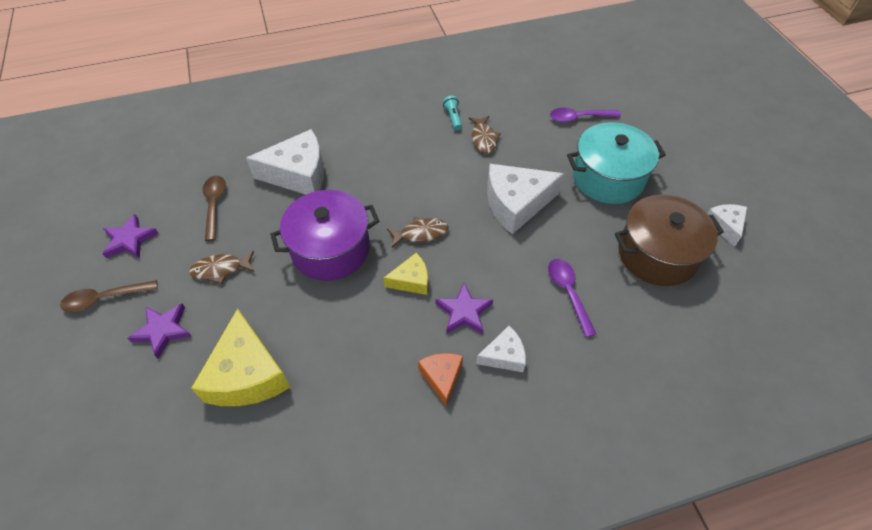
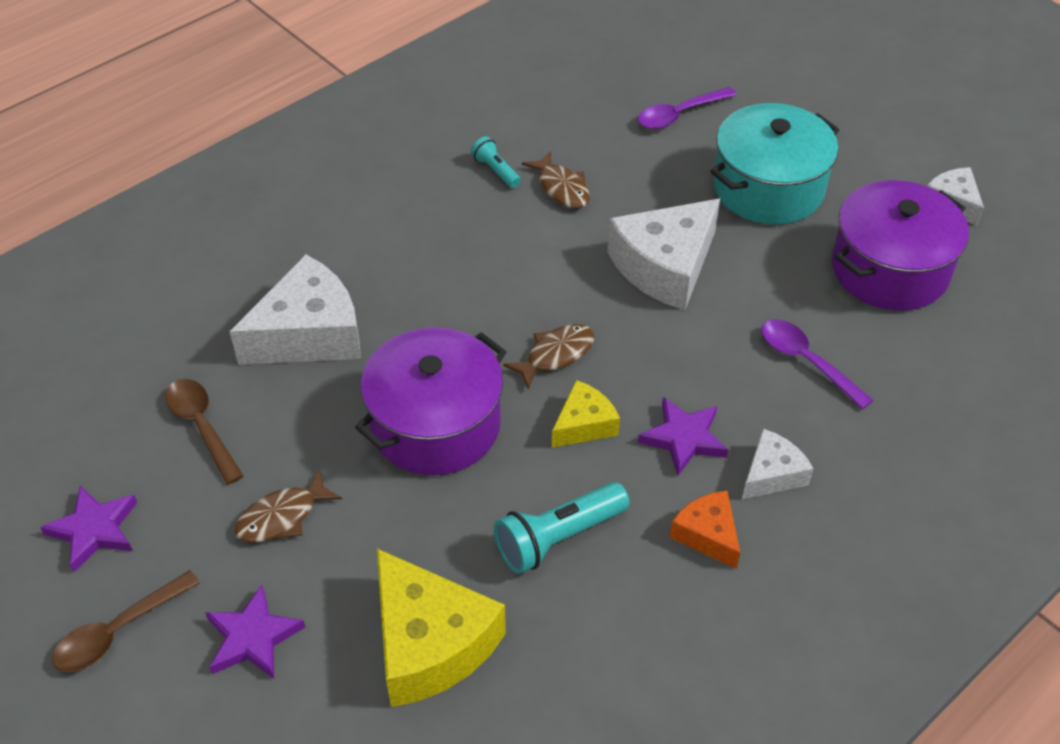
camera: 25 degrees left, 5 degrees down
brown pot [615,195,724,286] -> purple pot [832,180,969,311]
none -> turquoise flashlight [494,482,629,574]

